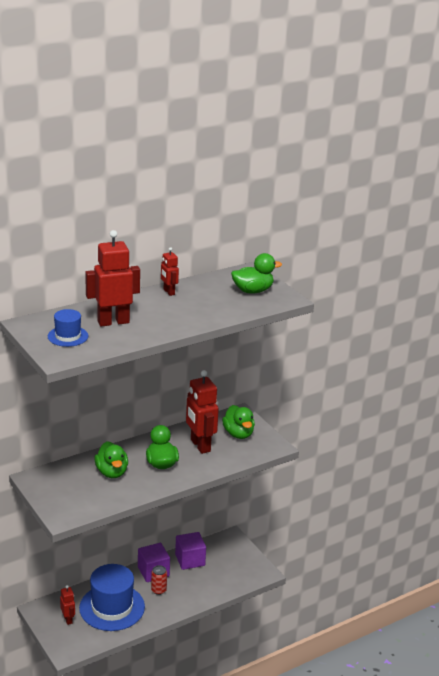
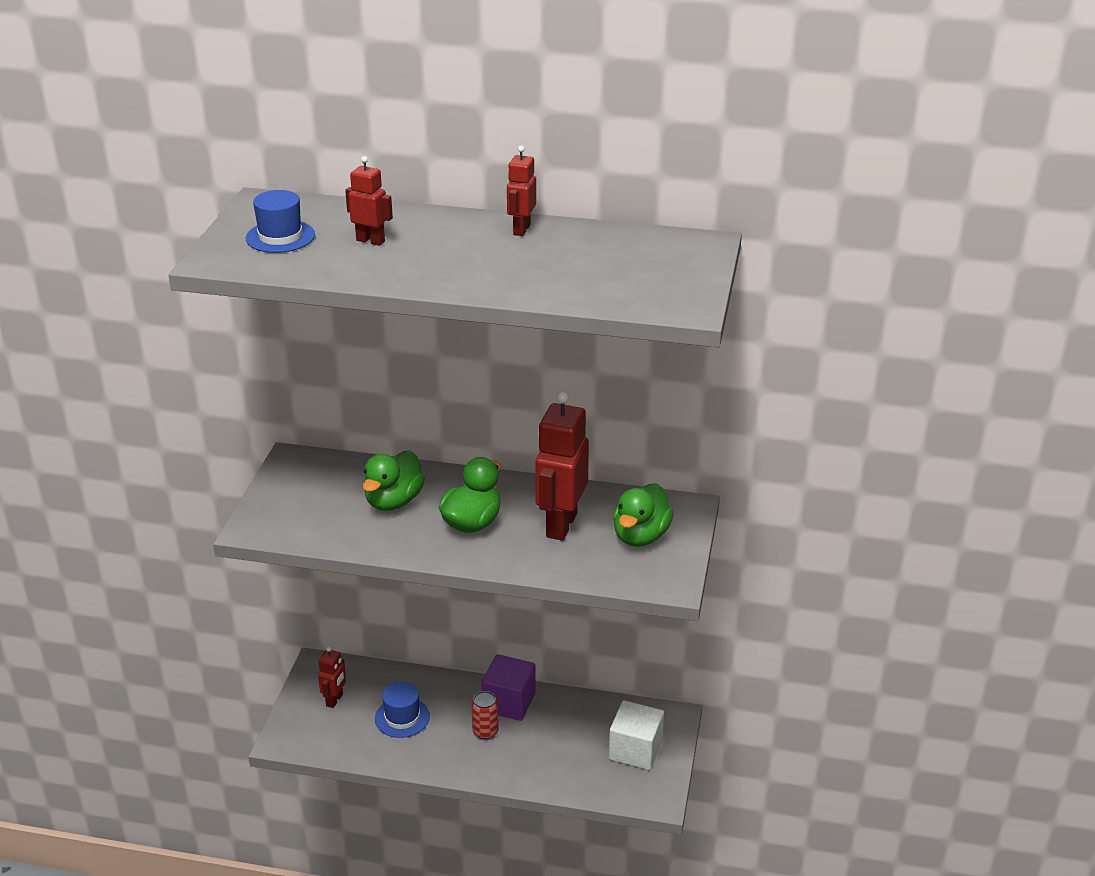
camera: 45 degrees right, 5 degrees up
blue hat [79,564,145,631] -> blue hat [375,682,430,738], size x0.52
red robot [85,230,140,327] -> red robot [345,156,393,246], size x0.52
purple cube [175,532,206,570] -> none
green duck [231,253,282,294] -> none
none -> white cube [609,700,664,770]

